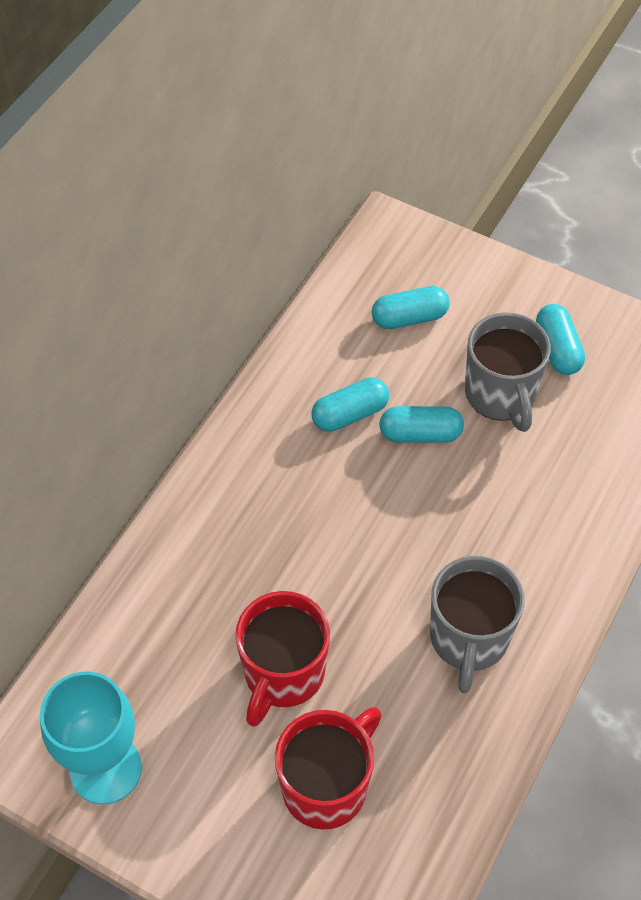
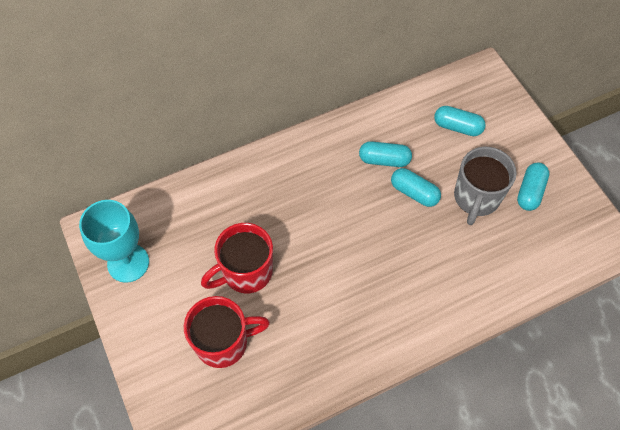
camera: 35 degrees right, 5 degrees up
grey mug [430,556,525,693] -> none

